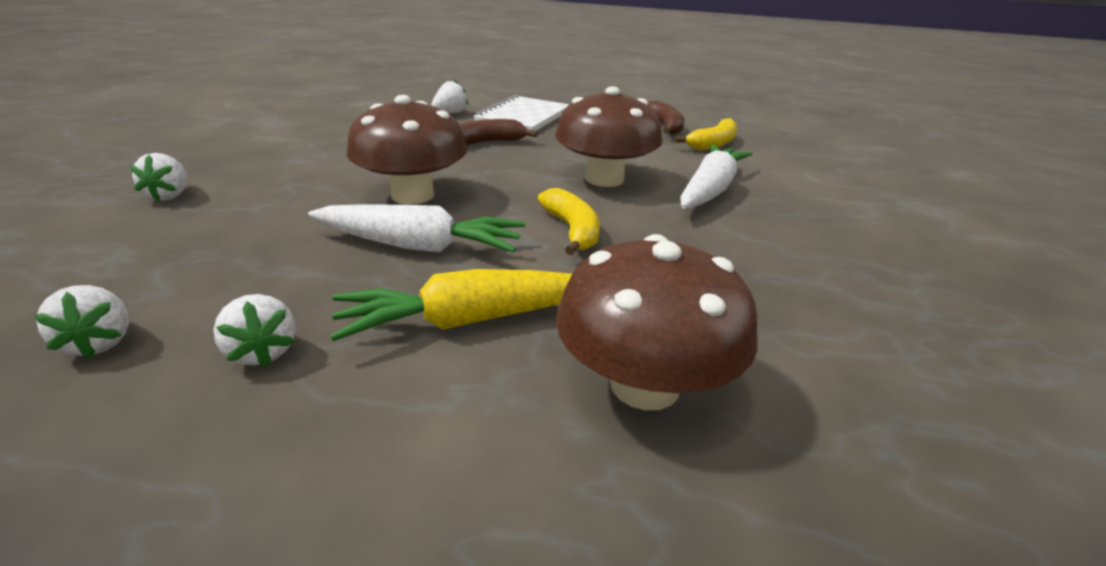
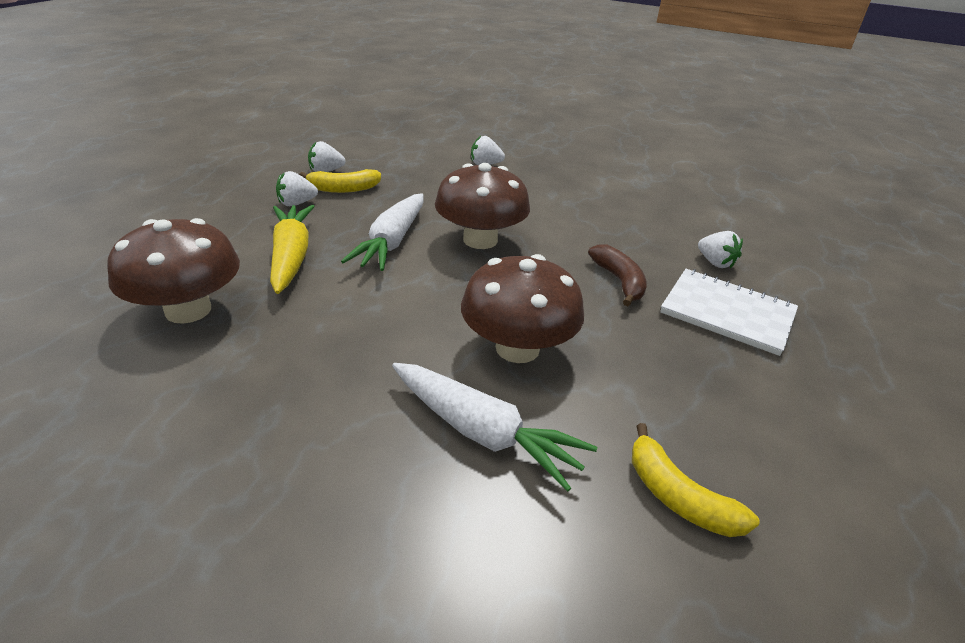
camera: 95 degrees right, 5 degrees up
yellow banana [538,188,600,255] -> yellow banana moved to [299,169,381,193]
brown banana [648,100,685,135] -> none

